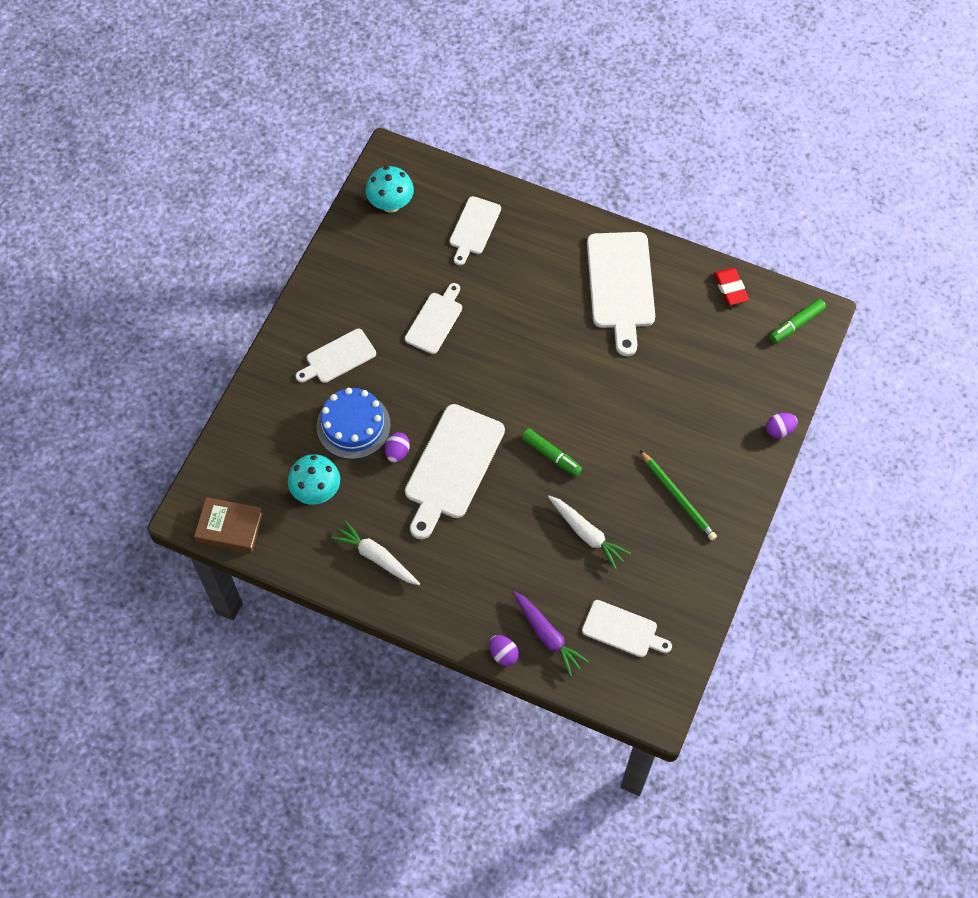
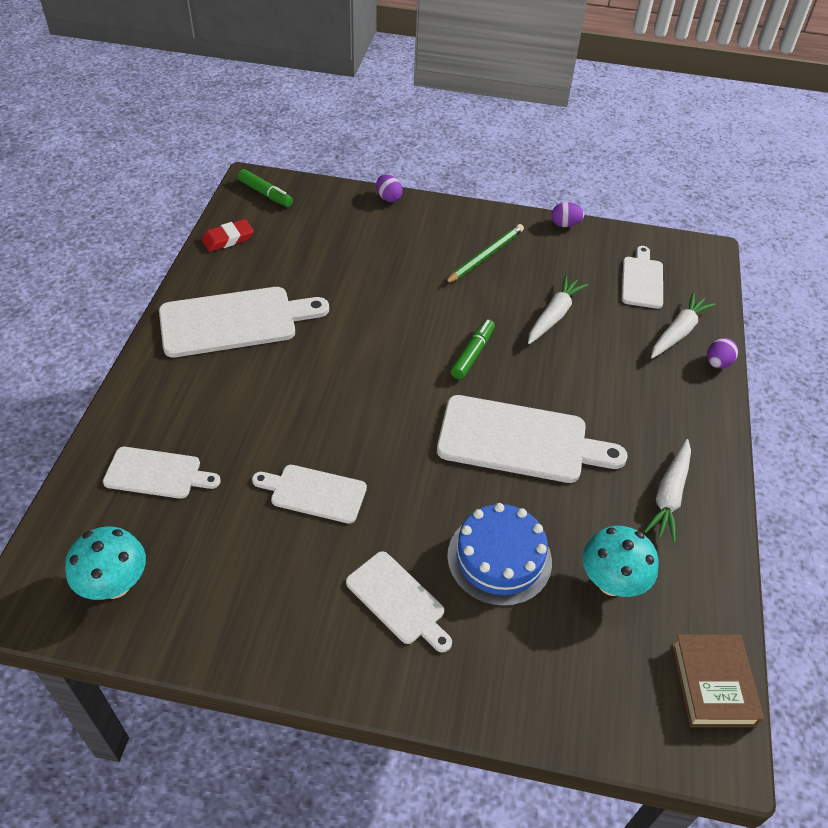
camera: 105 degrees left, 15 degrees down
purple egg [385,432,410,462] -> purple egg moved to [551,202,584,227]
purple carrot [513,591,589,677] -> white carrot [651,293,716,359]

